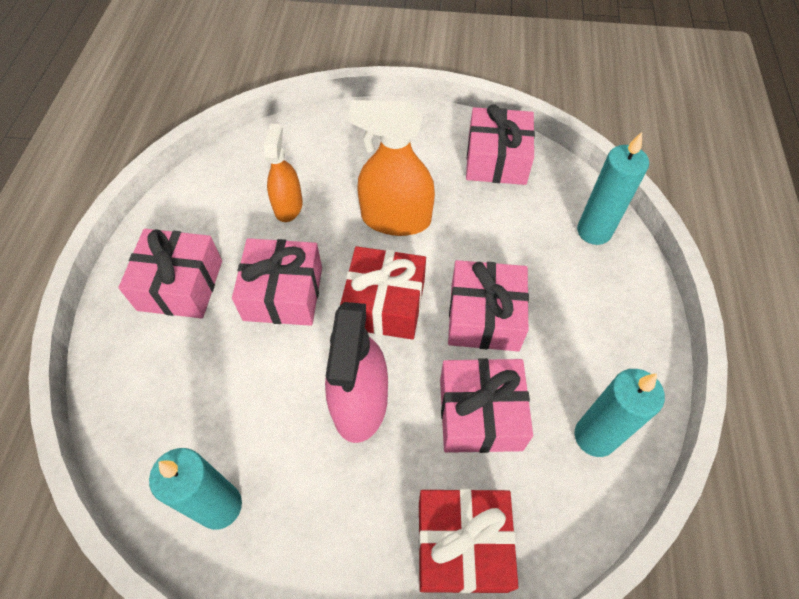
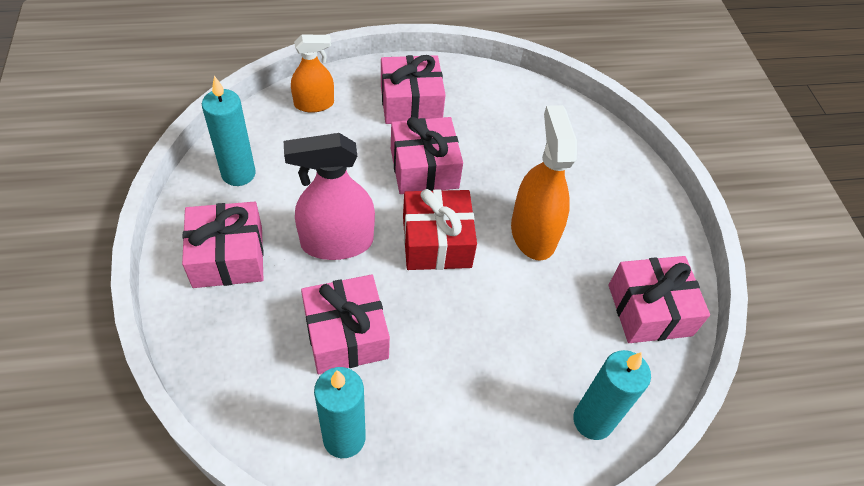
camera: 70 degrees right, 5 degrees down
orange spray bottle [264,124,303,222] -> orange spray bottle moved to [291,34,334,113]
red gift [418,489,518,594] -> none
pink gift [448,260,529,351] -> pink gift moved to [182,202,264,288]

